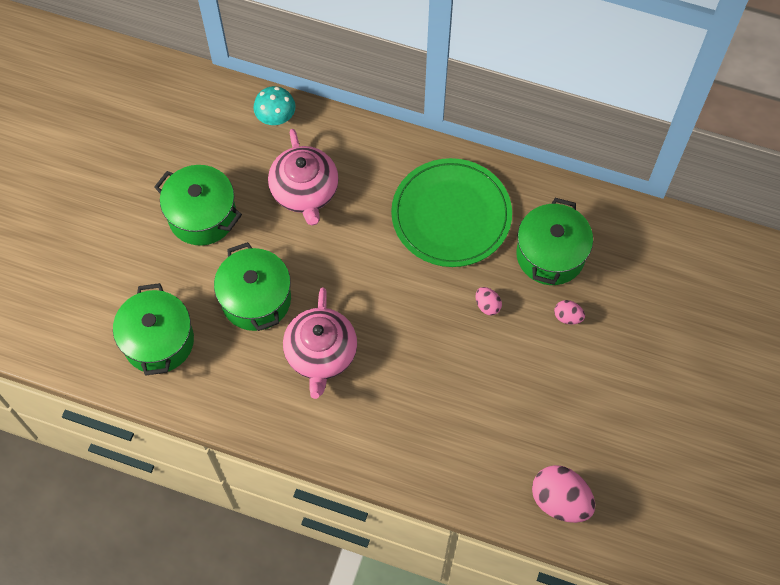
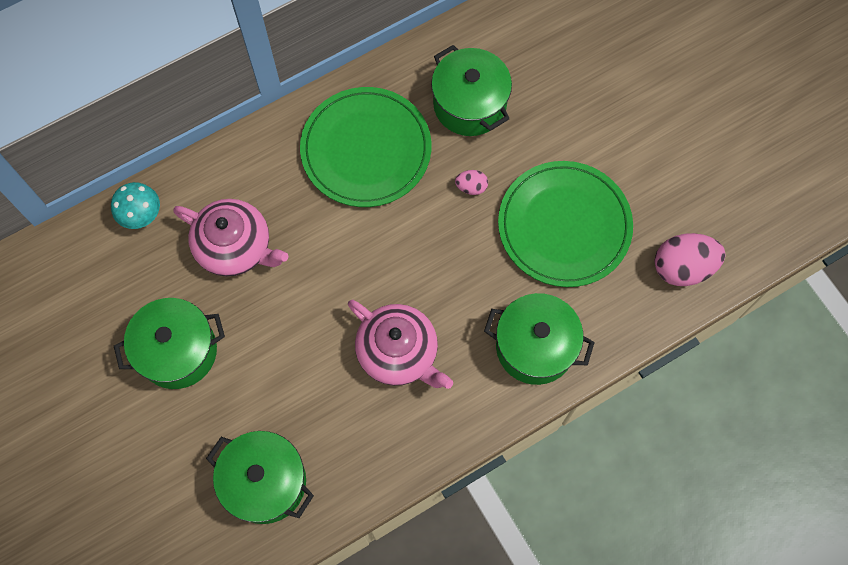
camera: 50 degrees left, 5 degrees up
green pot [214,242,291,331] -> green pot moved to [484,293,595,385]
pink egg [554,300,585,325] -> none
none -> green plate [498,161,633,287]

